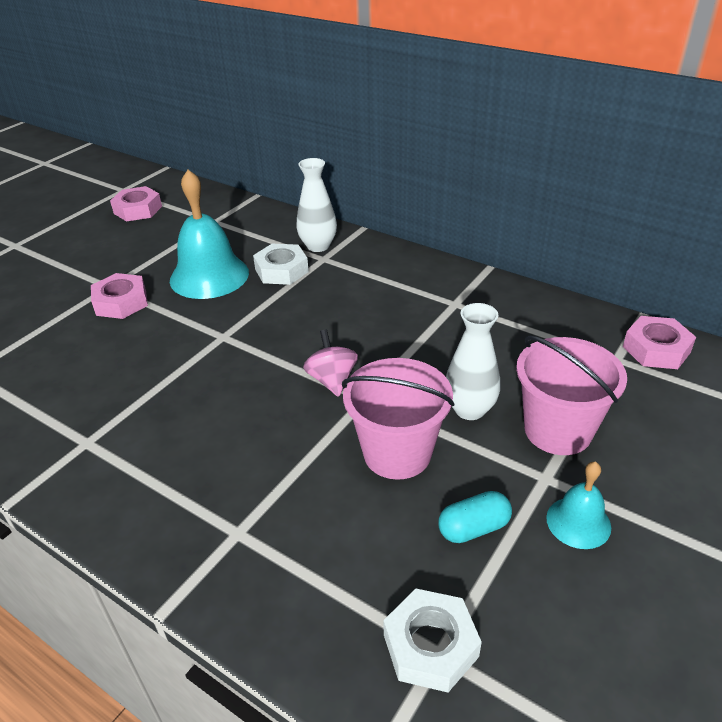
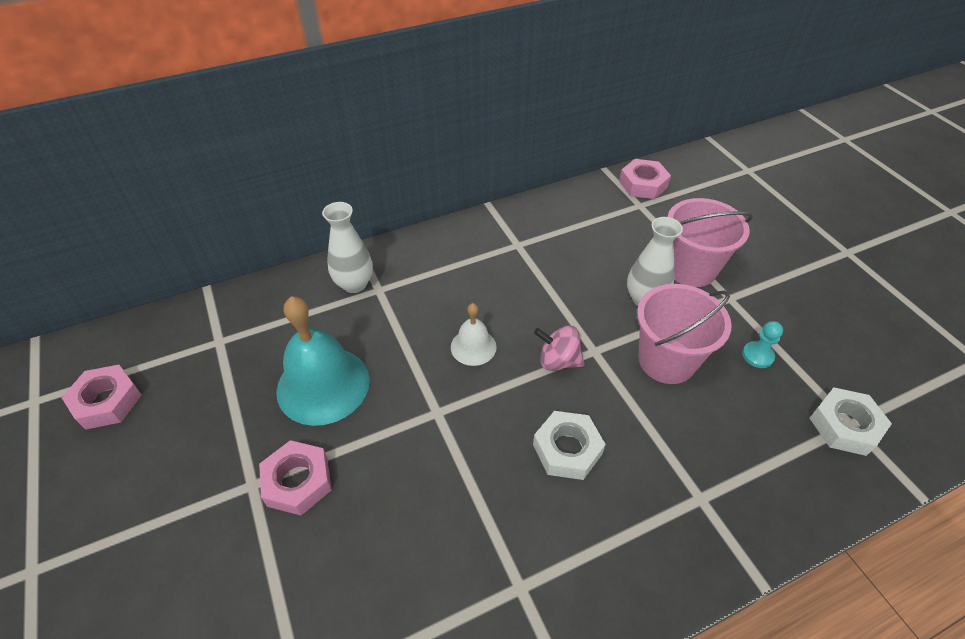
camera: 60 degrees left, 10 degrees up
white nut [253,244,309,285] -> white nut moved to [533,411,606,480]
turquoise capsule [438,491,512,543] -> turquoise pawn [742,321,783,368]
turquoise bell [546,461,611,549] -> none
none -> white bell [451,303,497,366]

